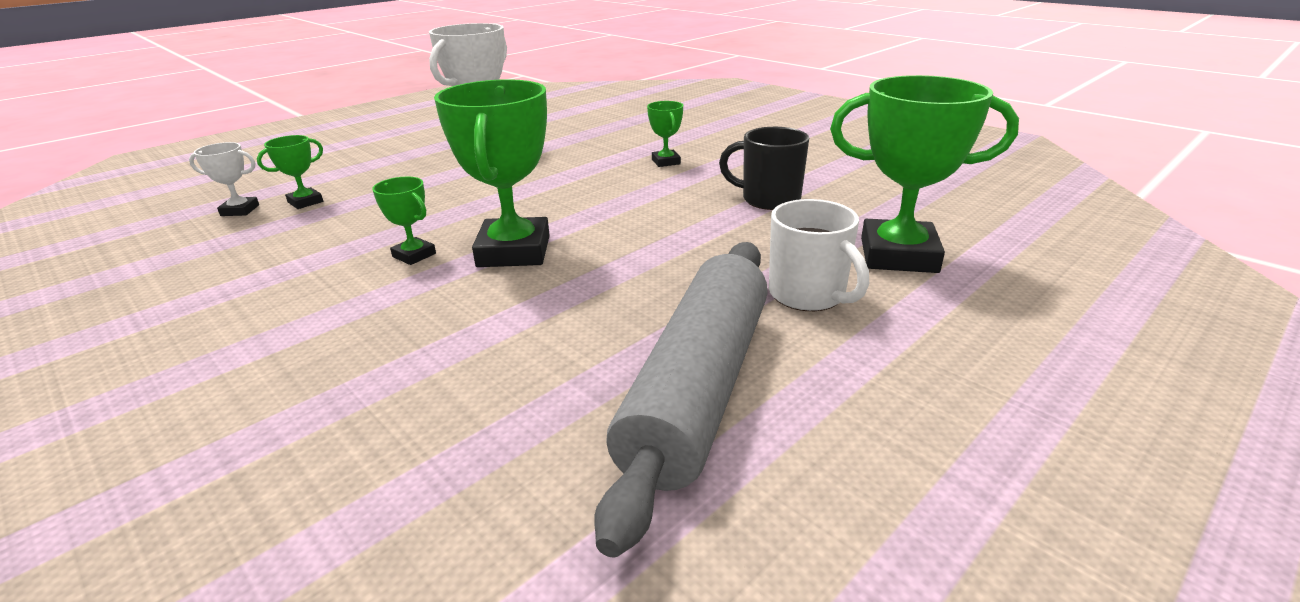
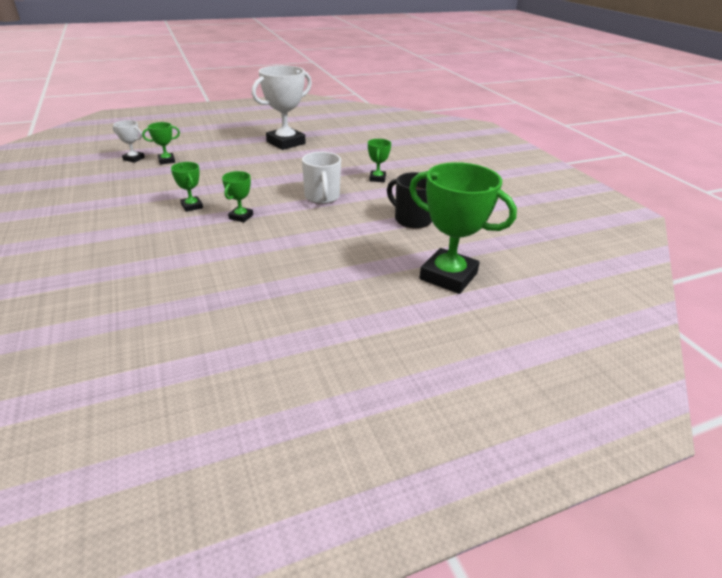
camera: 20 degrees right, 5 degrees up
green trophy [434,79,550,267] -> green trophy [222,171,253,222], size x0.47
grey rolling pin [594,242,768,558] -> none
white mug [769,199,869,311] -> white mug moved to [302,152,341,204]

